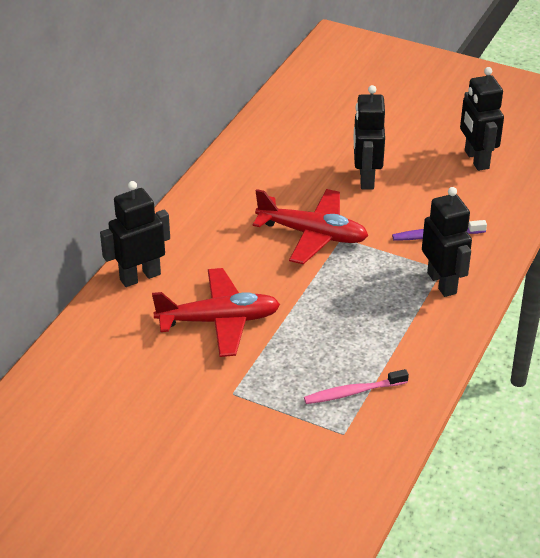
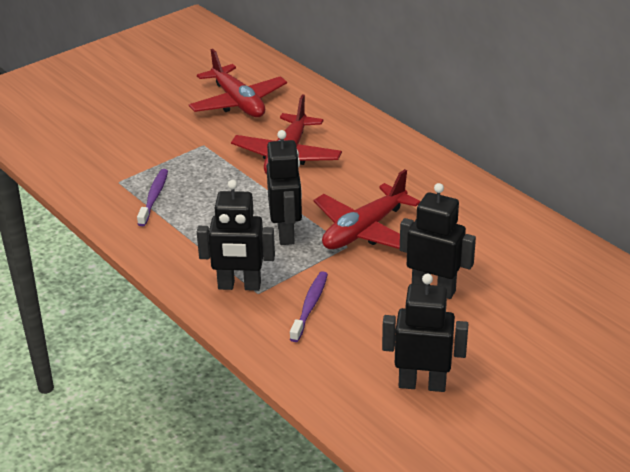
camera: 115 degrees right, 5 degrees down
black robot [100,181,170,287] -> black robot moved to [267,130,302,245]
pink toothbrush [304,369,409,404] -> purple toothbrush [137,169,168,226]
none -> red plane [189,49,287,117]

